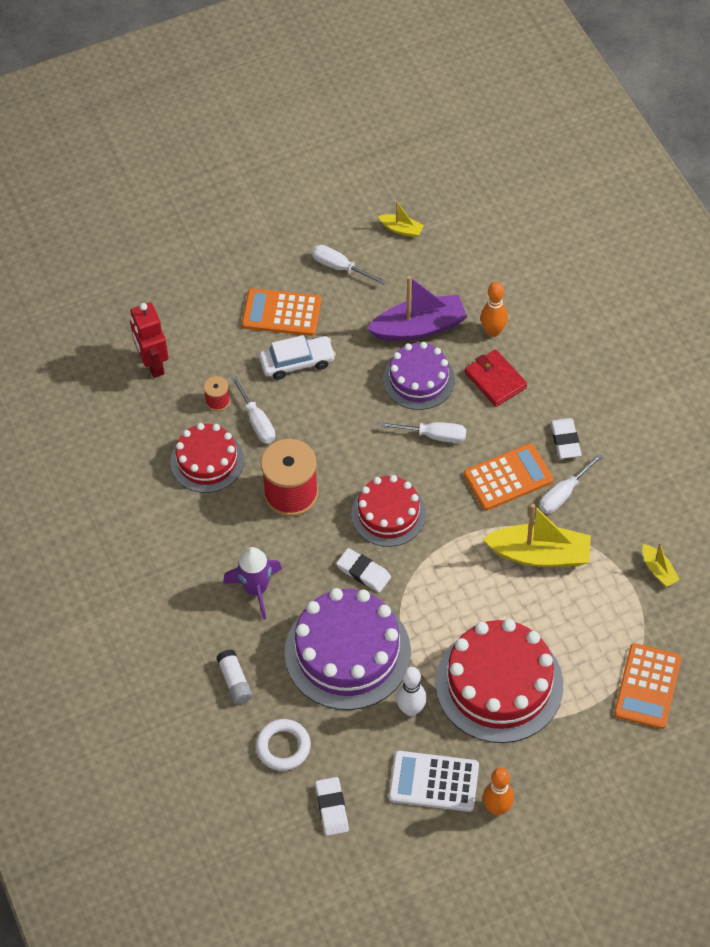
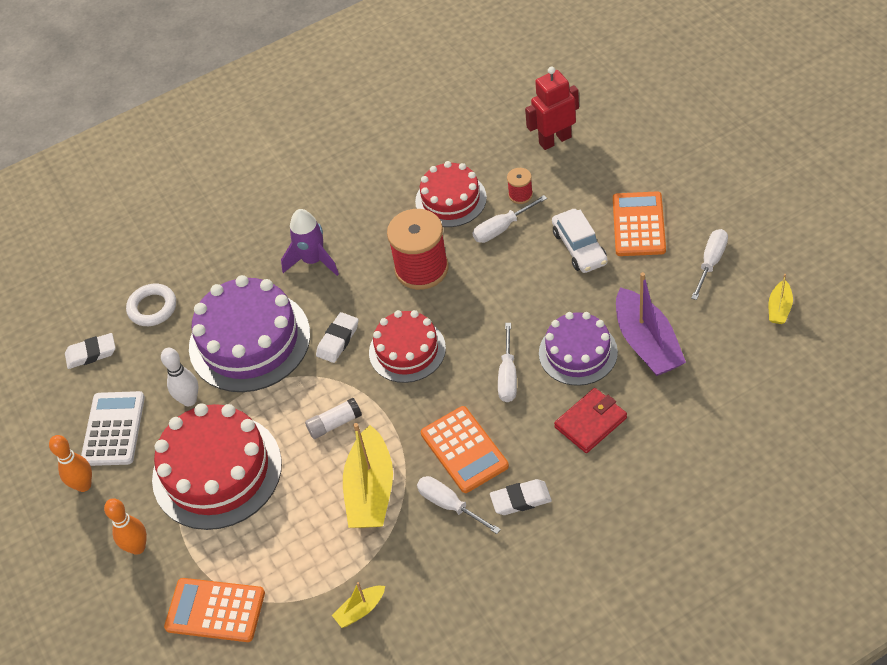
camera: 90 degrees right, 5 degrees down
white glue stick [217,649,252,704] -> white glue stick moved to [305,398,362,439]
orange bowling pin [481,282,508,337] -> orange bowling pin moved to [104,498,147,555]

